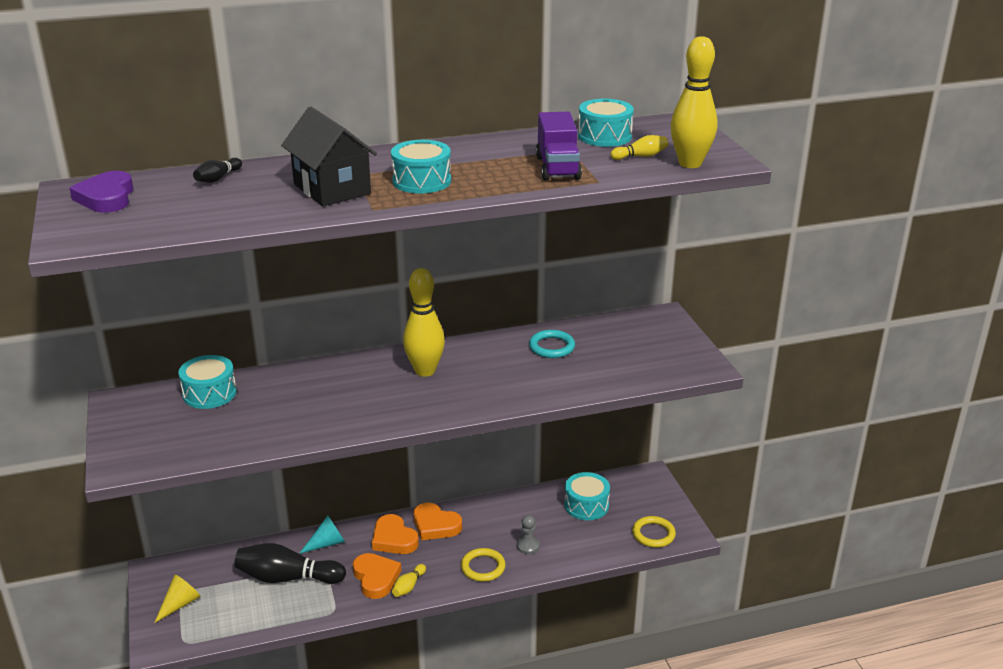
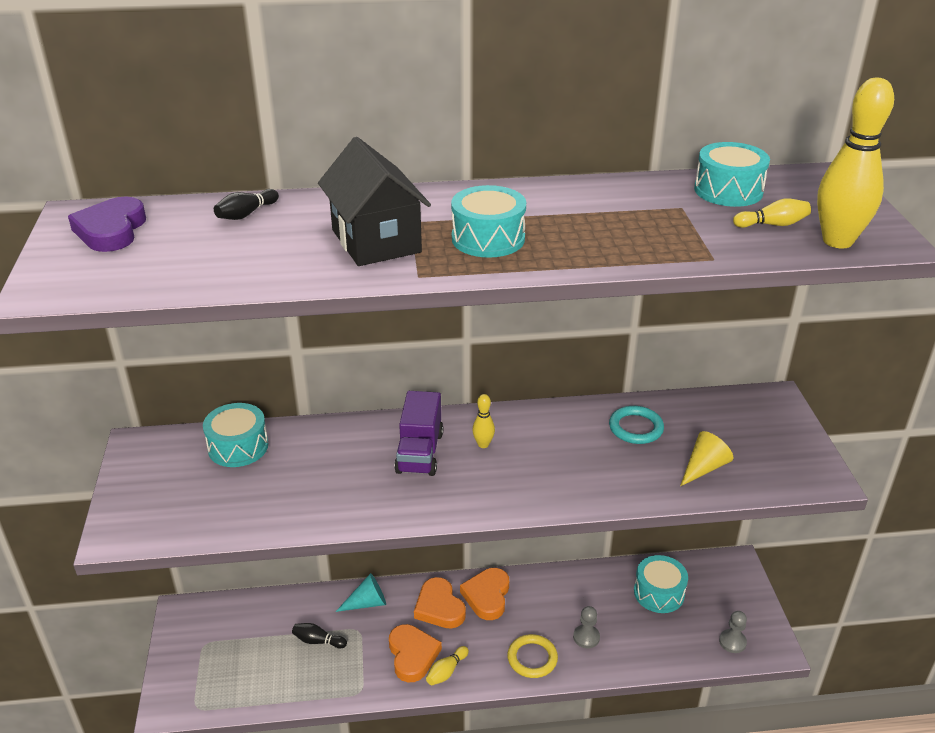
camera: 10 degrees right, 5 degrees up
yellow cone [154,575,200,623] -> yellow cone moved to [680,431,733,486]
black bowling pin [235,543,346,584] -> black bowling pin [292,623,347,648], size x0.47
yellow bowling pin [403,268,445,377] -> yellow bowling pin [472,394,495,448], size x0.47
orange heart [414,503,462,540] -> orange heart turned 60 degrees clockwise [460,568,509,620]
purple truck [536,112,582,181] -> purple truck moved to [394,391,443,476]
yellow ring [632,516,676,548] -> grey pawn [719,611,747,653]

